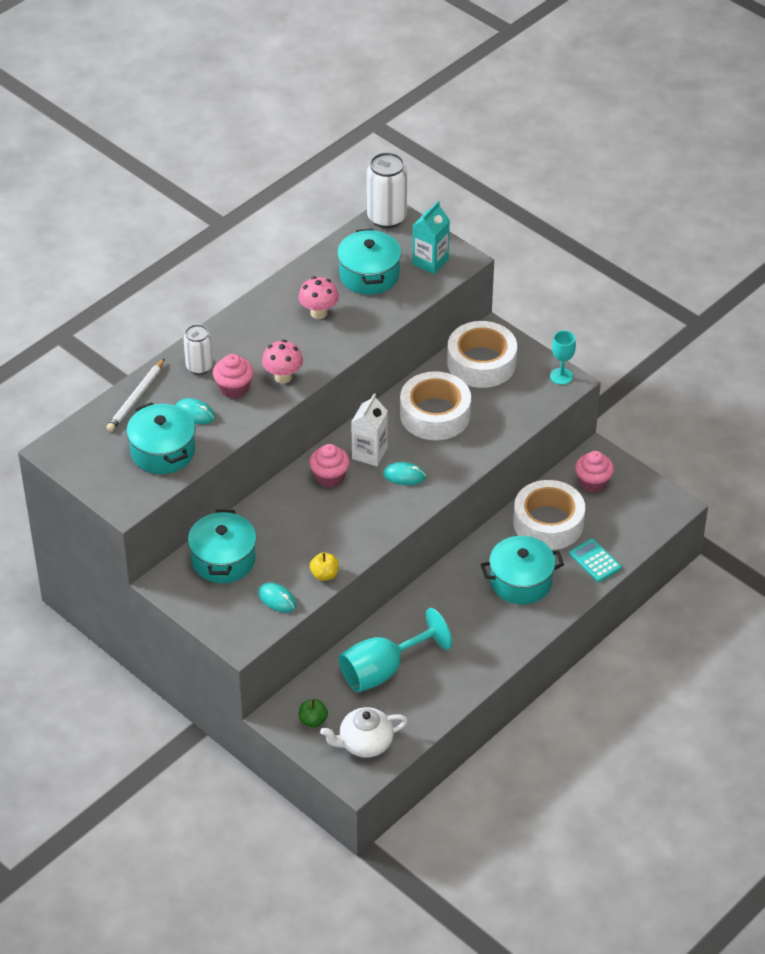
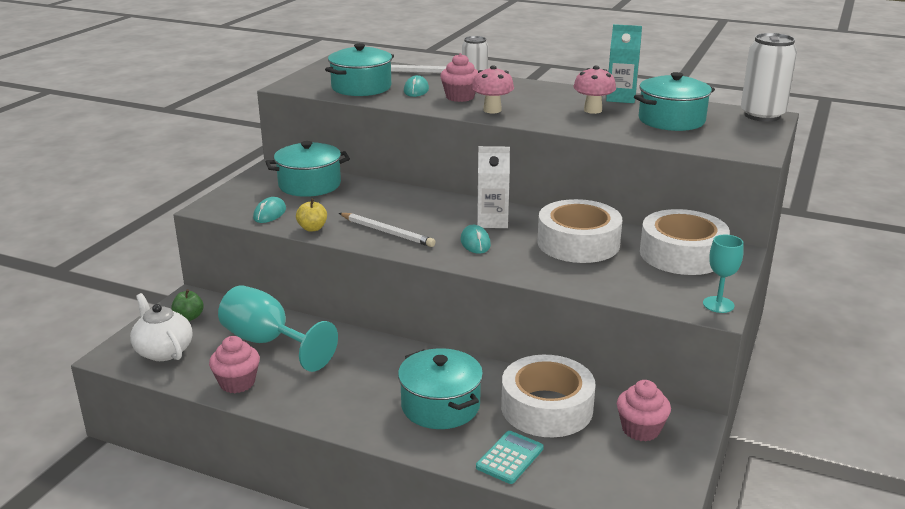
camera: 70 degrees right, 20 degrees down
pink cupcake [309,444,350,487] -> pink cupcake moved to [209,336,260,393]
turquoise carton [412,201,450,274] -> turquoise carton moved to [606,24,642,103]
none -> white pencil [339,213,435,247]

